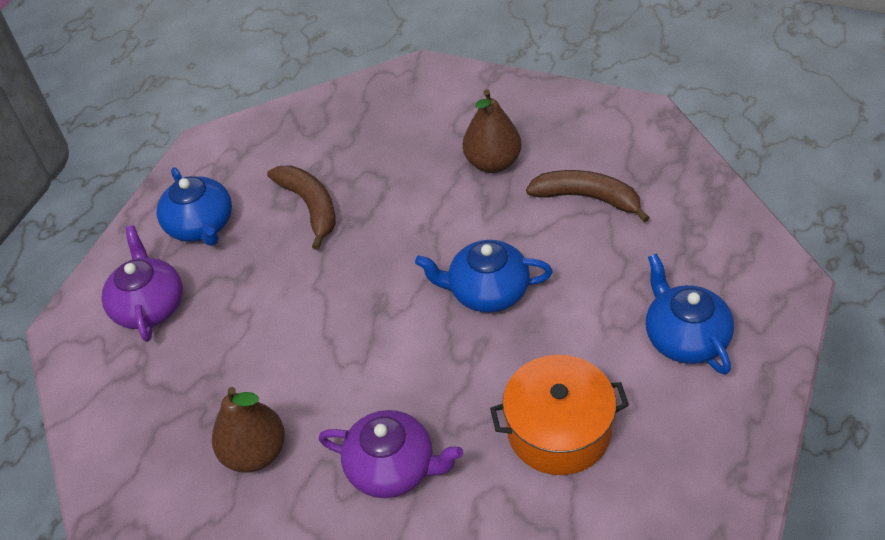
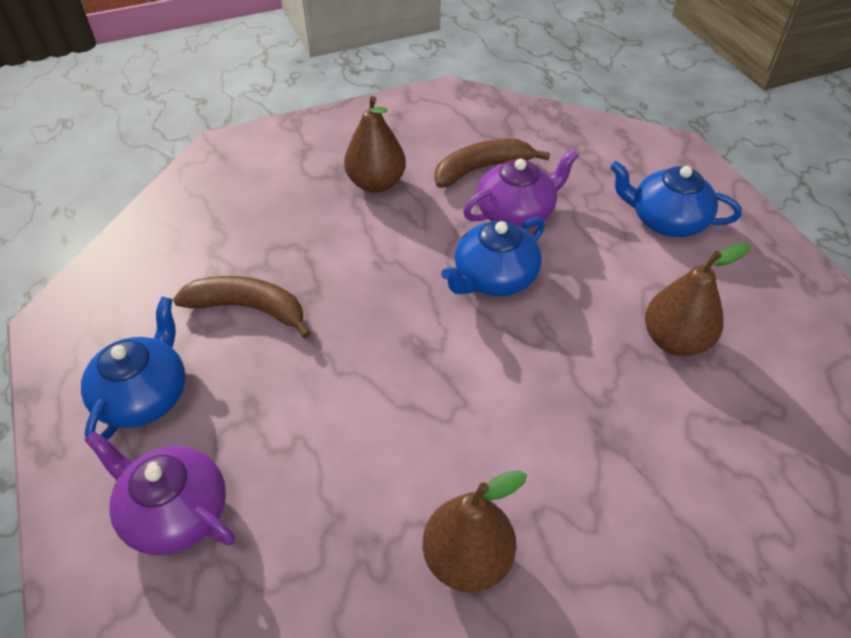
camera: 50 degrees left, 0 degrees up
blue teapot [157,167,232,246] -> blue teapot turned 90 degrees counterclockwise [81,297,186,440]
purple teapot [319,410,463,498] -> purple teapot moved to [463,149,579,229]
orange pot [490,355,629,475] -> brown pear [645,243,750,356]

